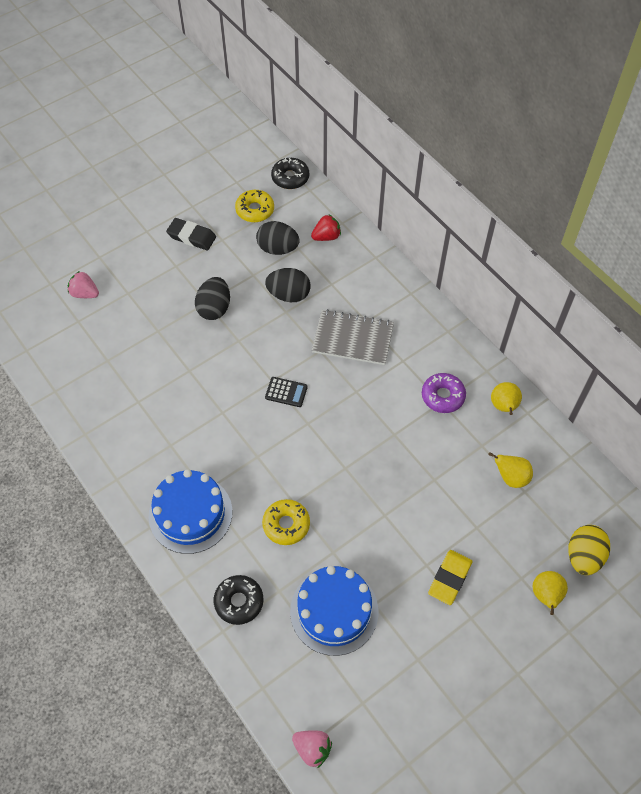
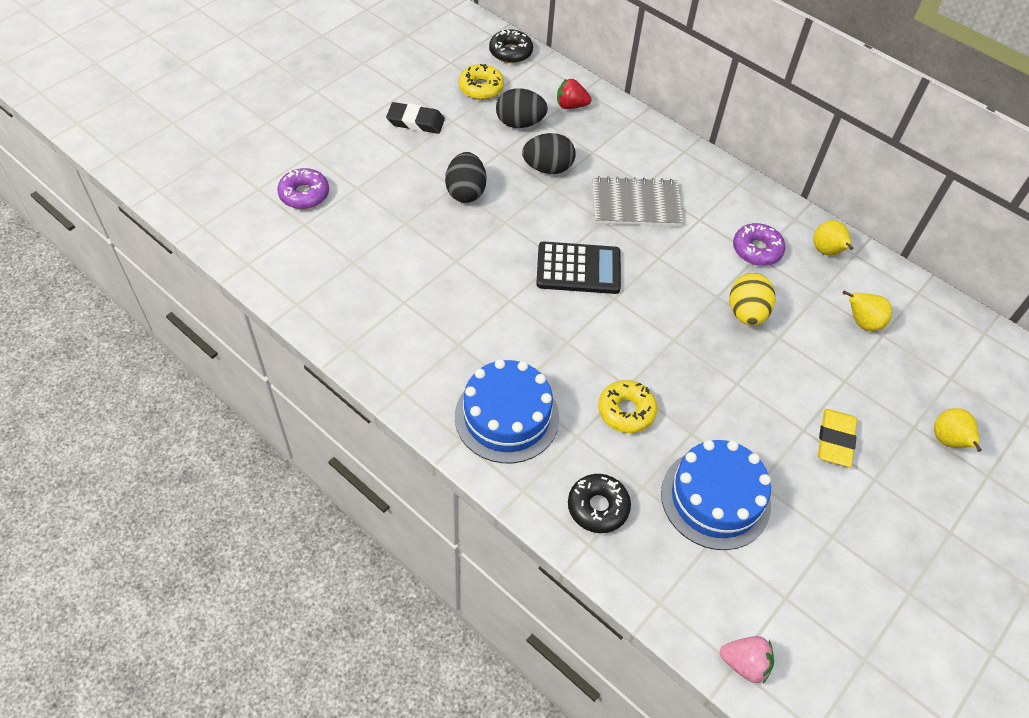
camera: 15 degrees left, 5 degrees down
pink strawberry [68,271,99,298] -> purple donut [277,168,329,209]
black calculator [265,377,308,407] -> black calculator [536,242,621,294], size x1.82
red strawberry [311,214,341,241] -> red strawberry turned 135 degrees counterclockwise [557,79,592,109]
yellow egg [568,525,610,575] -> yellow egg moved to [730,273,775,326]

